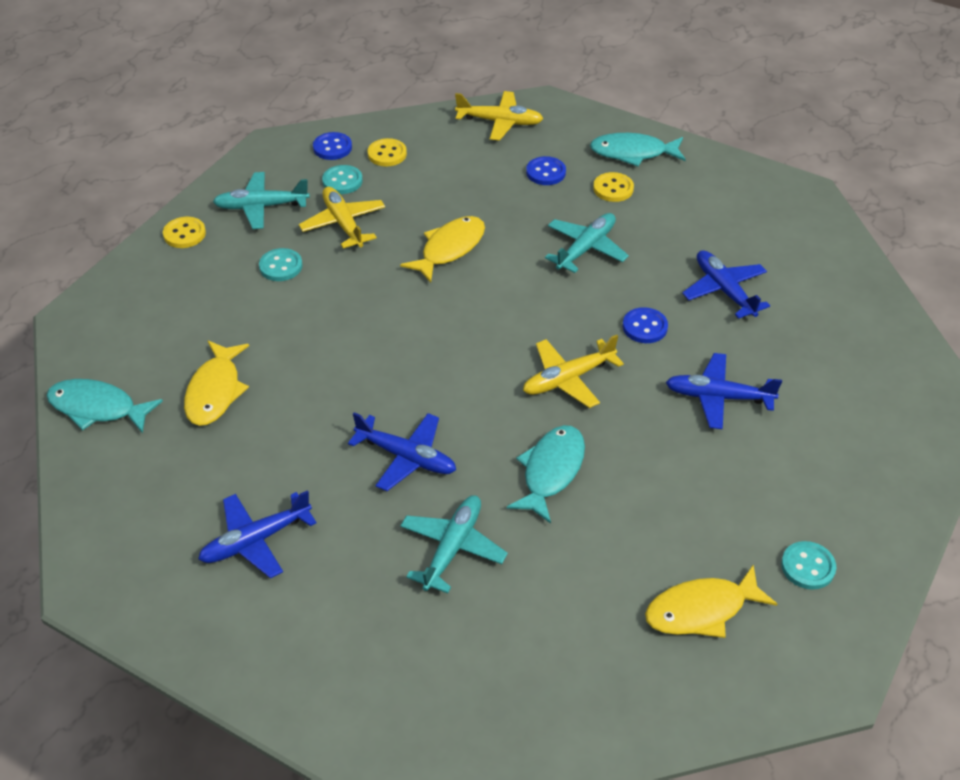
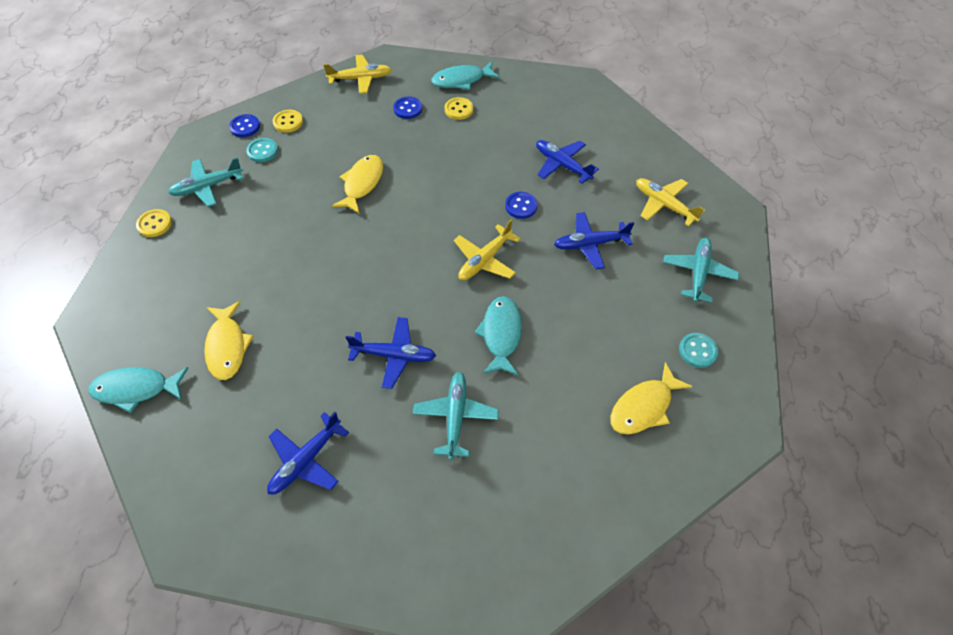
camera: 20 degrees left, 10 degrees up
turquoise button [259,248,302,281] -> none
yellow plane [299,187,385,248] -> yellow plane moved to [636,178,705,226]
turquoise plane [545,213,629,273] -> turquoise plane moved to [663,238,739,302]

